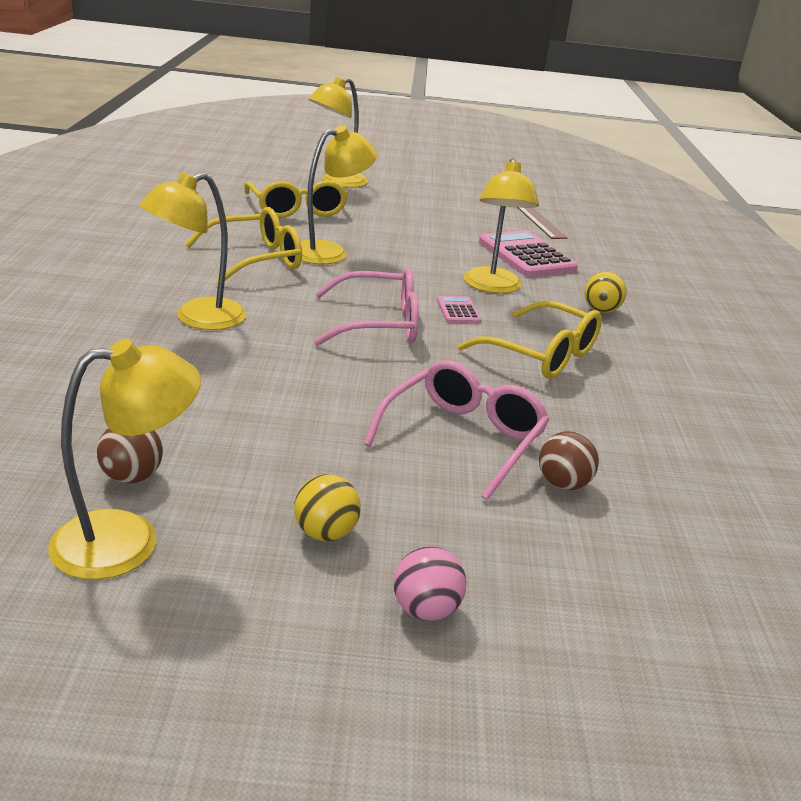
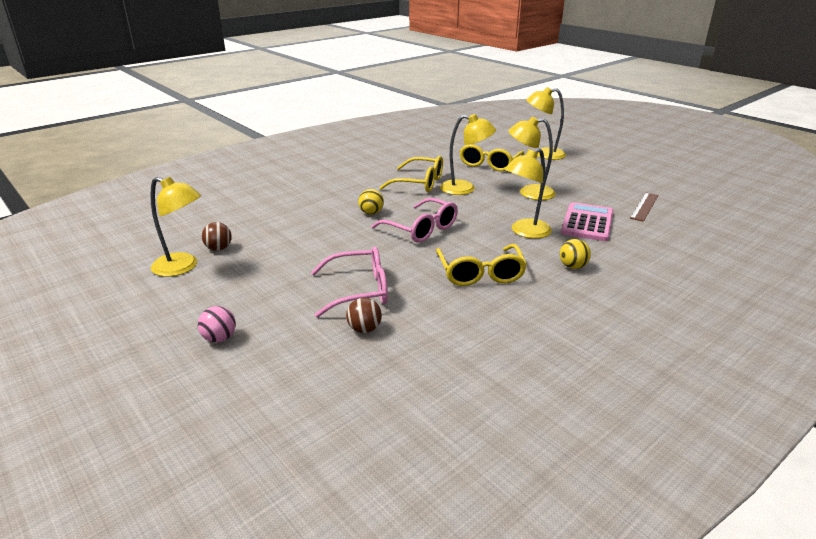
camera: 50 degrees right, 0 degrees up
yellow lamp [140,172,247,330] -> yellow lamp moved to [508,116,556,200]
yellow ball [294,474,361,541] -> yellow ball moved to [358,189,384,215]
pink calculator [437,296,482,323] -> none

